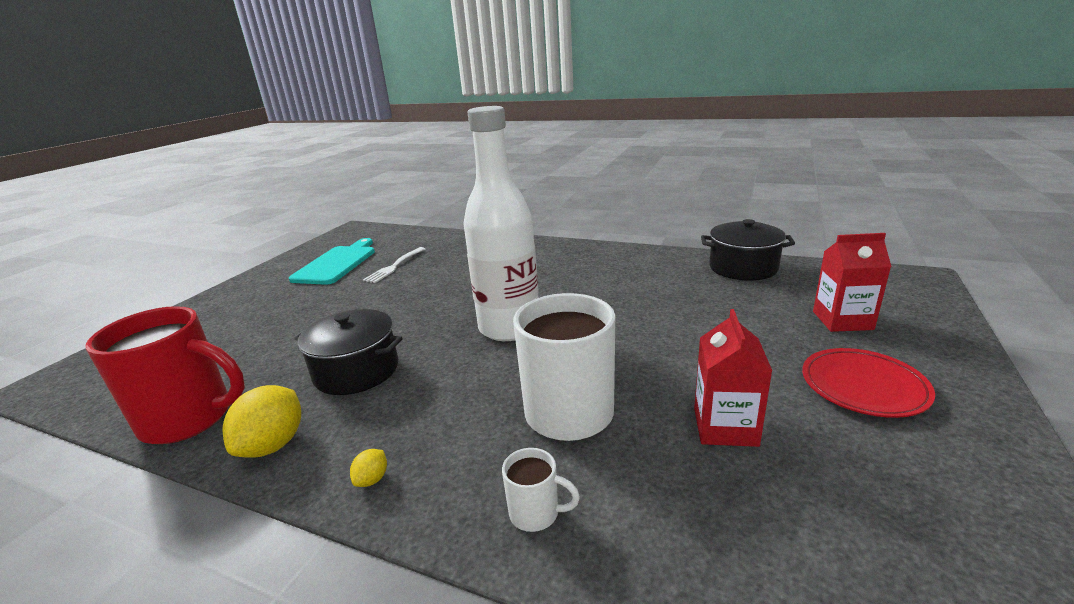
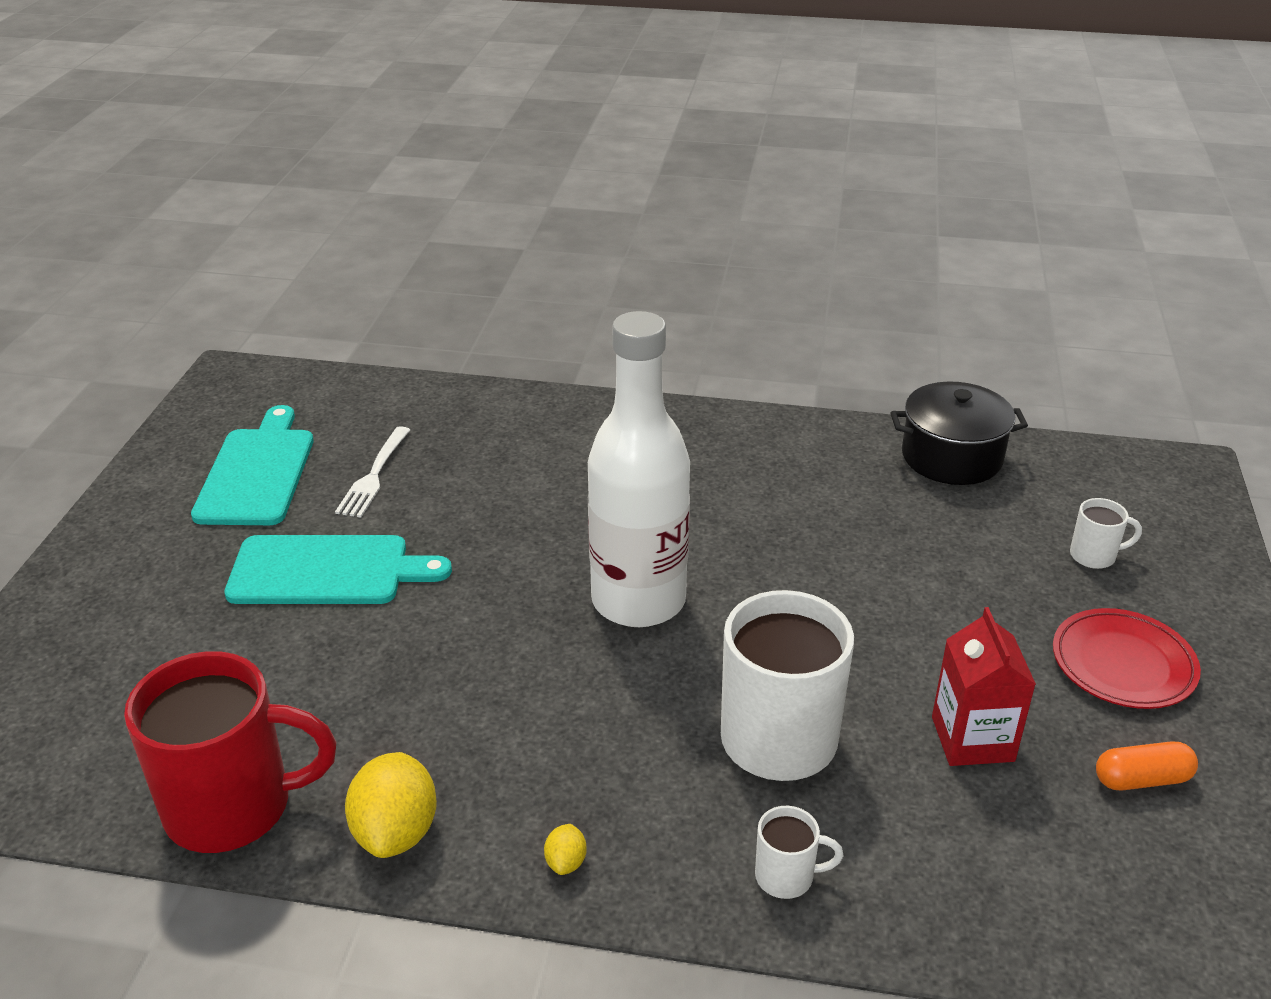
camera: 15 degrees left, 10 degrees up
black pot [294,309,403,395] -> none
red carton [813,233,892,332] -> white mug [1070,498,1142,569]
none -> turquoise cutting board [224,535,452,604]
none -> orange capsule [1096,741,1198,791]

